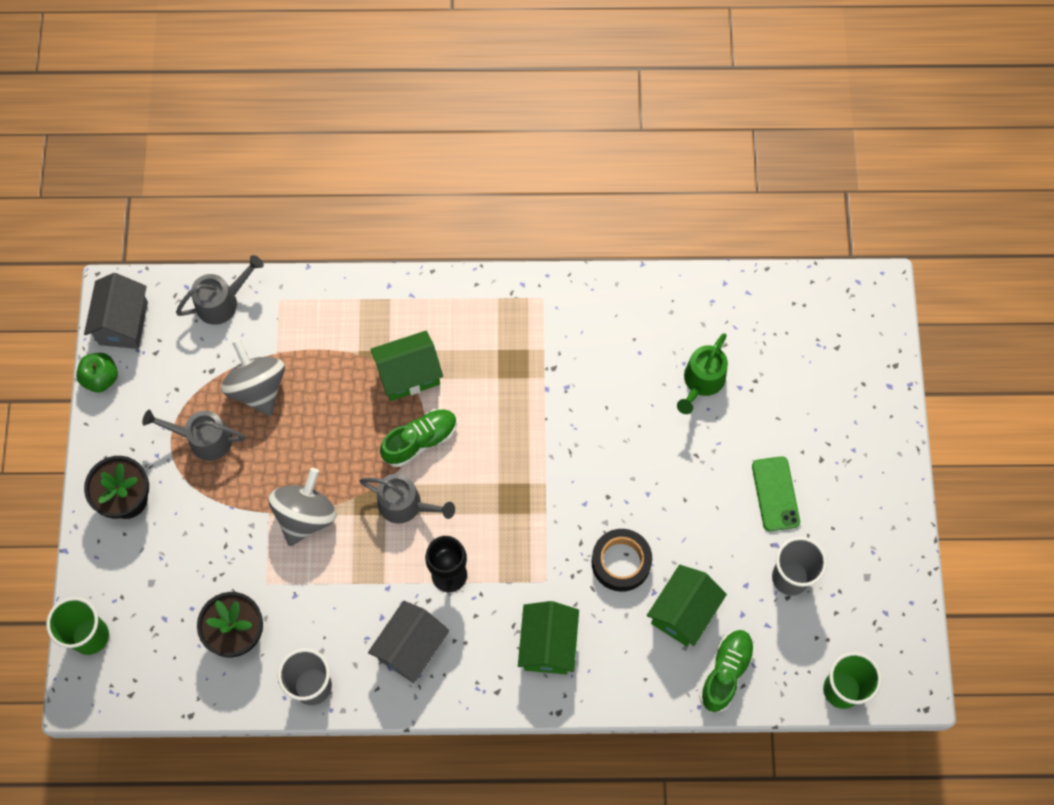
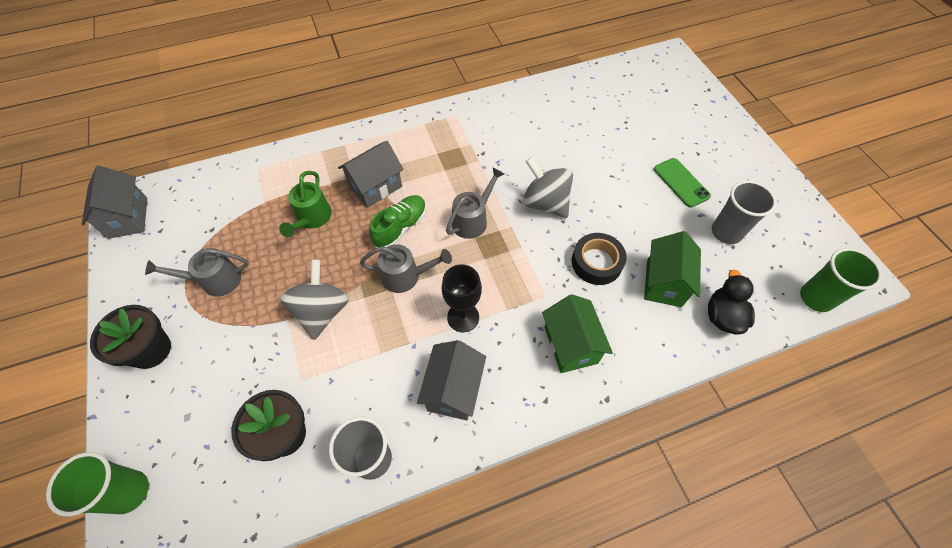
camera: 20 degrees left, 10 degrees down
green apple [76,353,118,392] -> none
grey watering can [176,255,264,325] -> grey watering can moved to [446,167,504,239]
grey spinning top [221,339,285,416] -> grey spinning top moved to [523,157,573,218]
green house [370,331,443,401] -> grey house [338,141,404,208]
green watering can [677,333,728,414] -> green watering can moved to [279,171,332,237]
green shoe [699,630,755,712] -> black duck [708,269,755,334]

